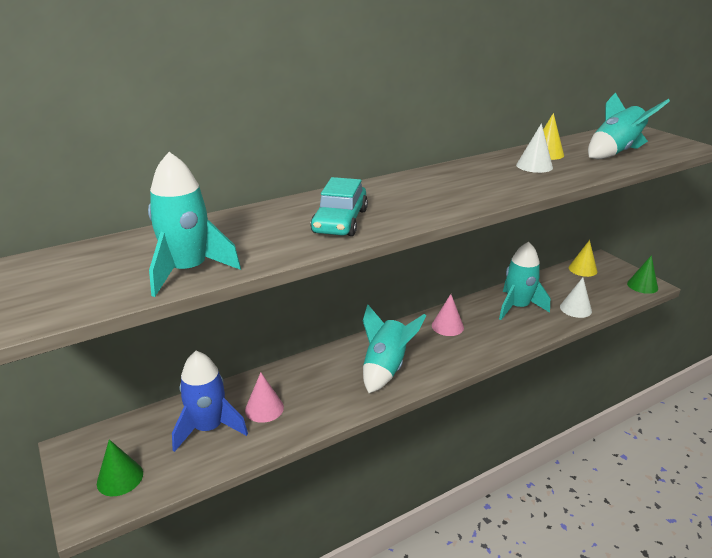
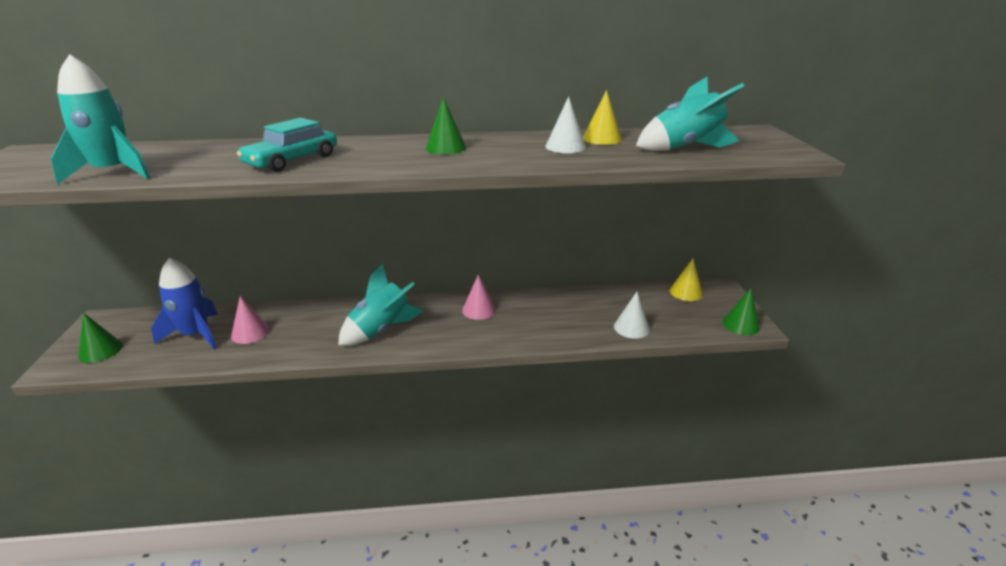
camera: 25 degrees right, 0 degrees up
turquoise rocket [499,242,550,320] -> none
none -> green cone [426,97,466,154]

